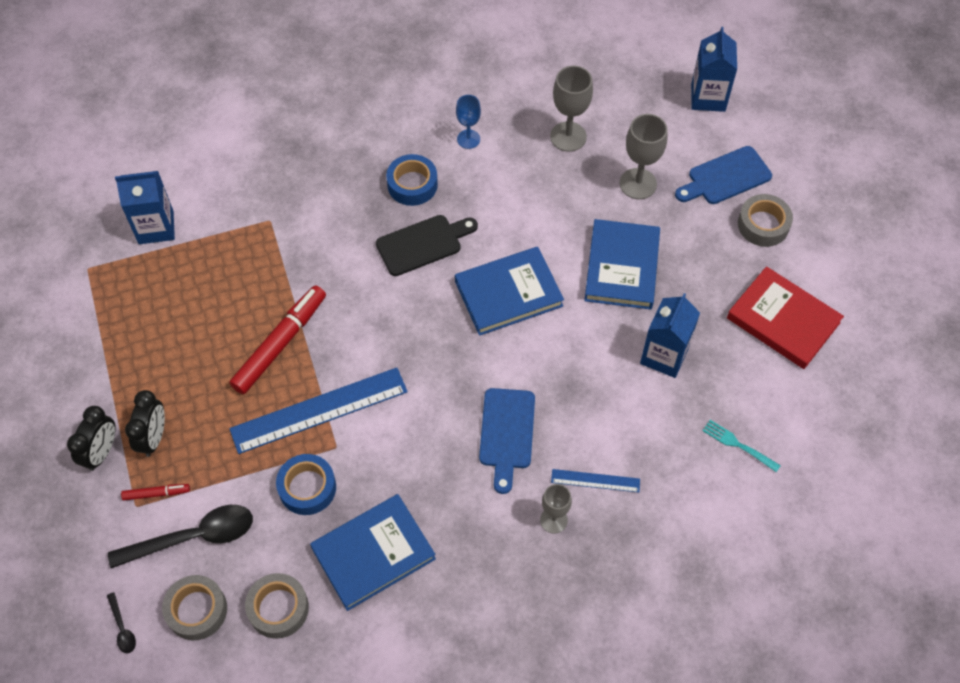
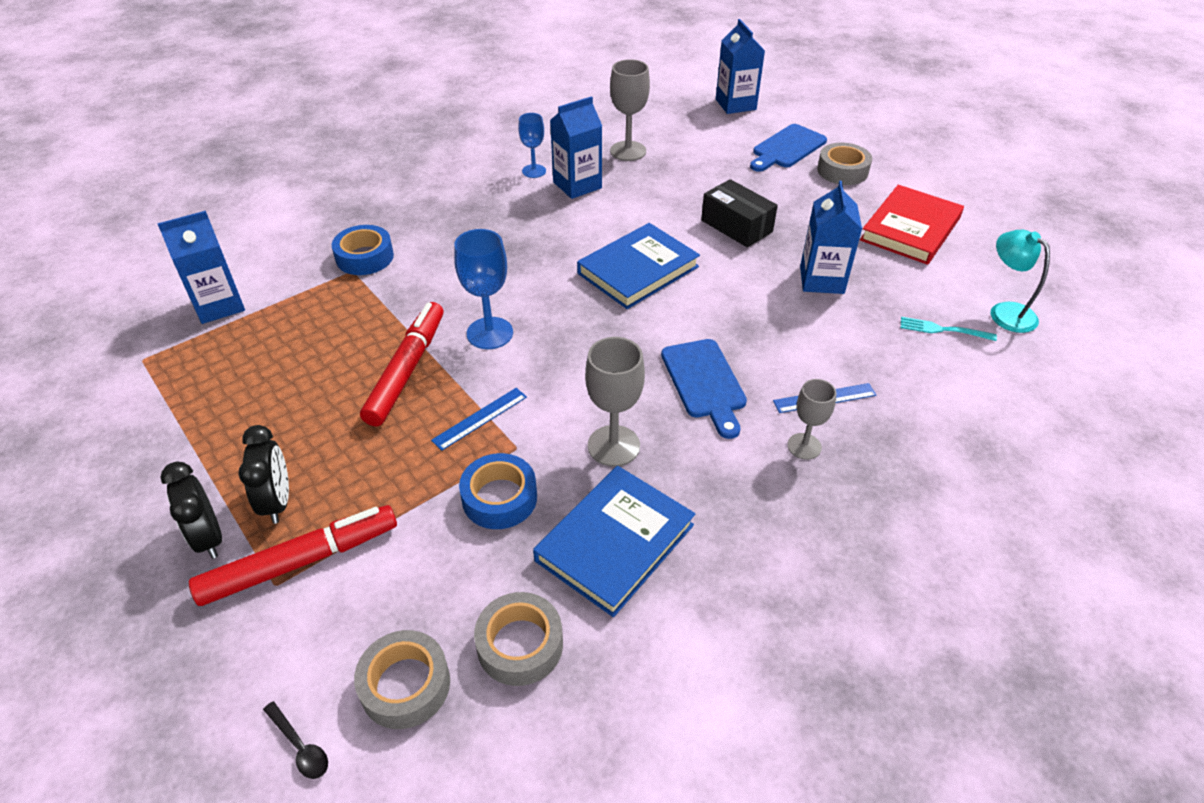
camera: 20 degrees left, 15 degrees down
black clock [67,406,116,471] -> black clock turned 150 degrees clockwise [161,462,222,559]
black spoon [108,505,253,568] -> none
red marker [121,484,190,501] -> red marker [189,505,397,606], size x2.15
blue ruler [229,368,408,454] -> blue ruler [431,388,527,451], size x0.48
black cutting board [376,215,478,276] -> none
blue tape [386,154,438,206] -> blue tape moved to [332,225,394,275]
blue book [584,219,660,309] -> black box [701,179,778,247]
grey goblet [620,114,668,199] -> grey goblet moved to [585,337,645,467]
red book [727,266,844,369] -> red book turned 75 degrees counterclockwise [860,185,964,265]
none -> blue goblet [454,229,513,349]
none -> blue carton [550,96,602,199]
none -> turquoise lamp [991,230,1050,333]

